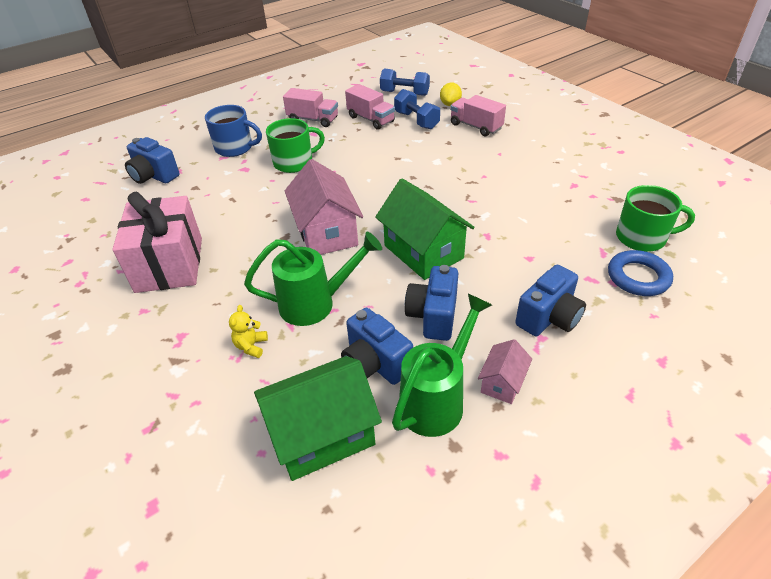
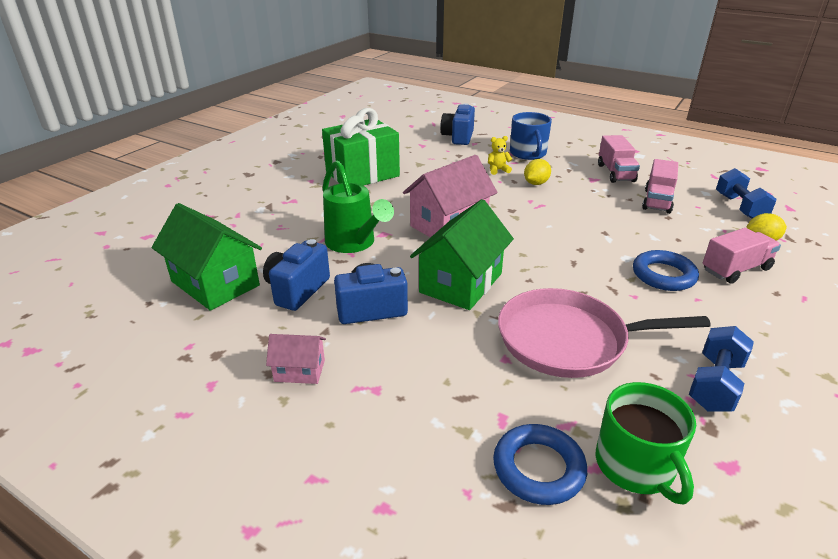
camera: 65 degrees right, 10 degrees down
pink gift [112,192,202,293] -> green gift [322,108,400,186]
yellow teddy bear [229,305,268,358] -> yellow teddy bear moved to [488,136,512,175]
green mug [266,118,325,173] -> yellow lemon [524,159,551,185]
green watering can [392,294,492,437] -> none
blue dumbbell [394,89,440,129] -> blue dumbbell moved to [689,326,754,412]
pink truck [450,95,506,136] -> pink truck turned 45 degrees clockwise [703,228,781,284]
blue camera [515,265,586,336] -> none
none -> pink pan [498,288,711,378]
none -> blue ring [633,250,699,291]

